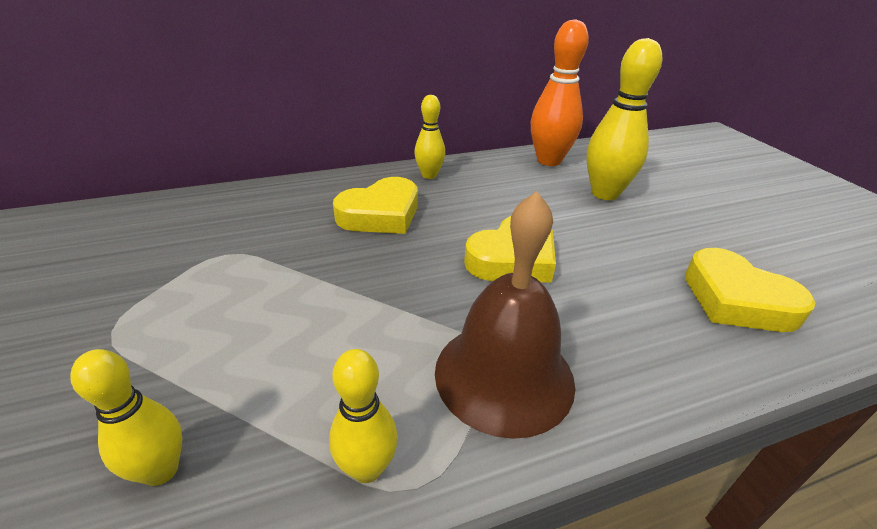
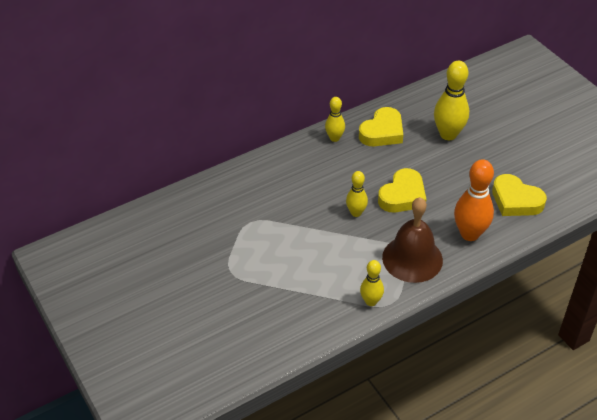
camera: 10 degrees left, 10 degrees up
yellow bowling pin [70,349,183,486] -> yellow bowling pin moved to [346,171,368,217]
yellow heart [333,177,418,234] -> yellow heart moved to [359,107,403,146]
orange bowling pin [531,19,589,166] -> orange bowling pin moved to [454,159,494,241]

